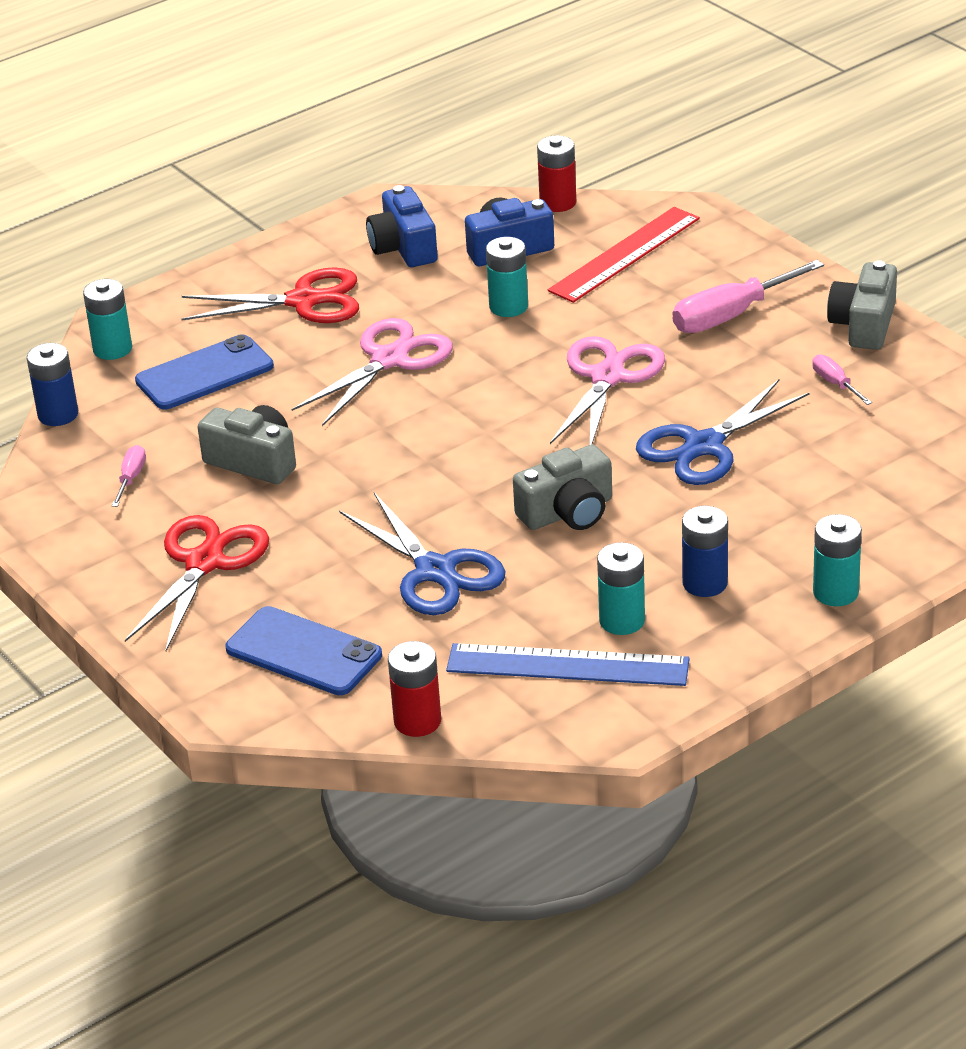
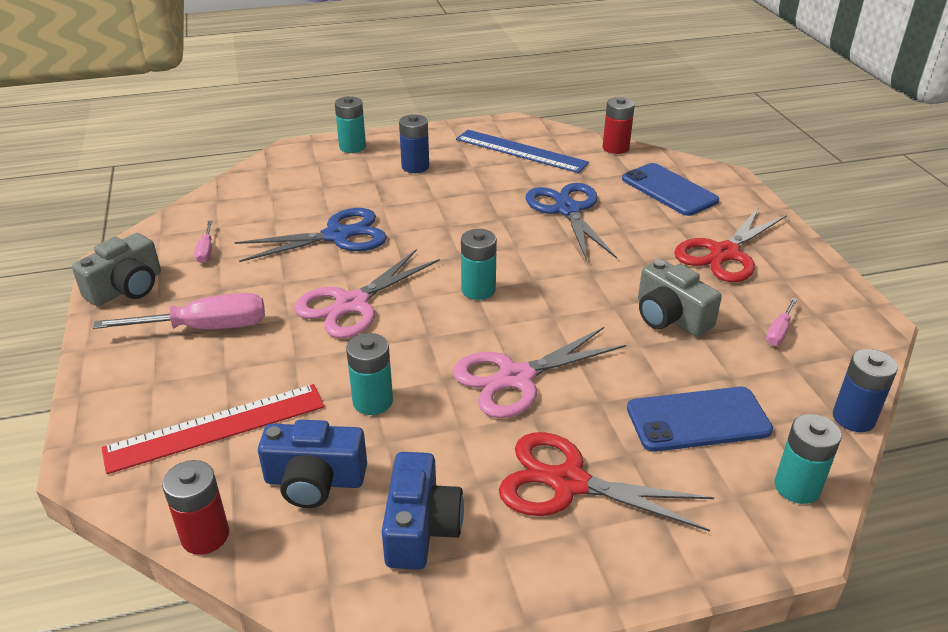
camera: 160 degrees left, 0 degrees up
grey camera [513,445,612,530] -> none
turquoise battery [597,542,645,635] -> turquoise battery moved to [461,229,497,300]

